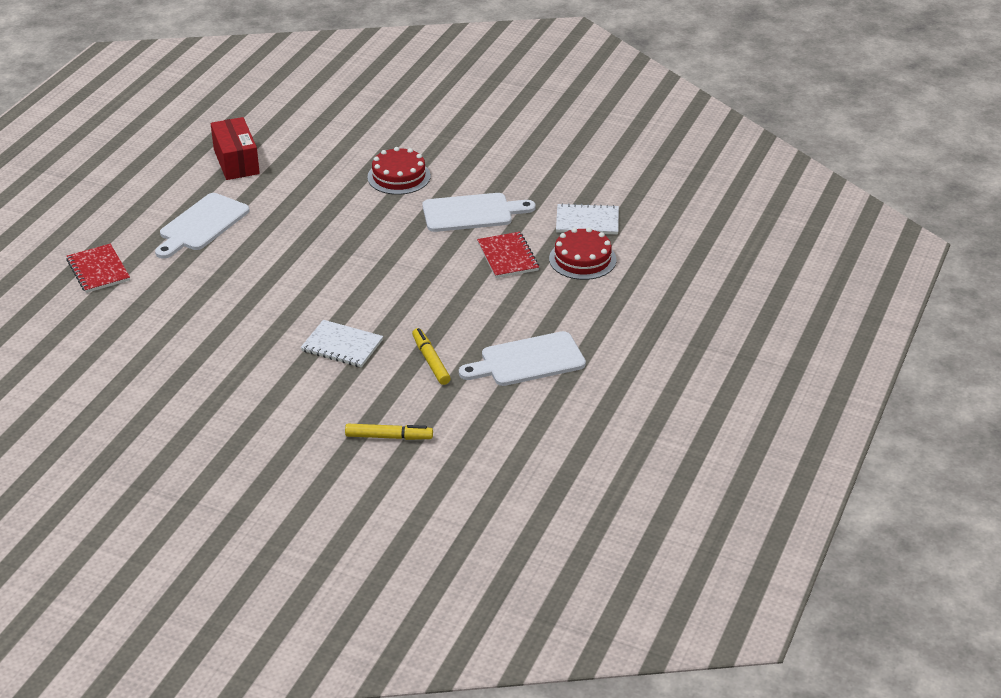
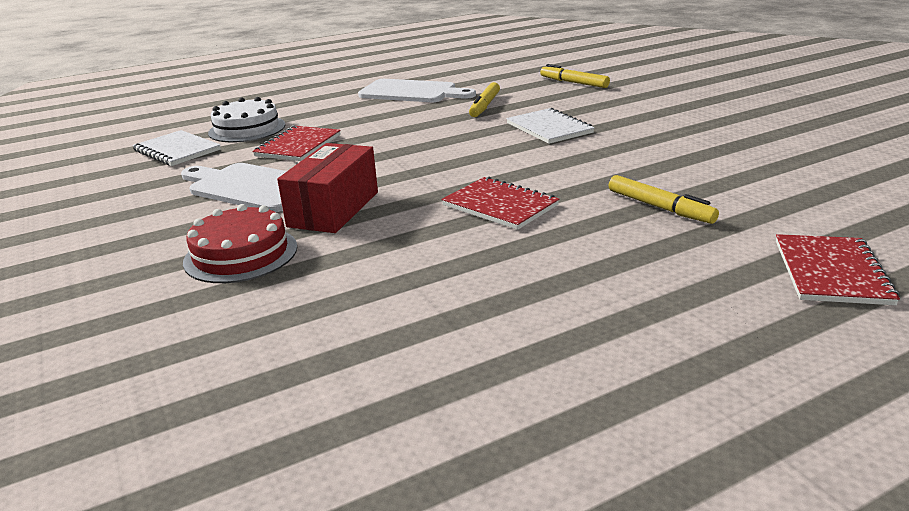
camera: 140 degrees left, 10 degrees down
white cutting board [155,193,250,259] -> none
red box [211,117,260,180] -> red box moved to [277,143,378,233]
red cake [549,227,616,280] -> white cake [208,97,285,142]
none -> red notebook [441,177,559,230]
none -> yellow marker [609,175,719,224]

